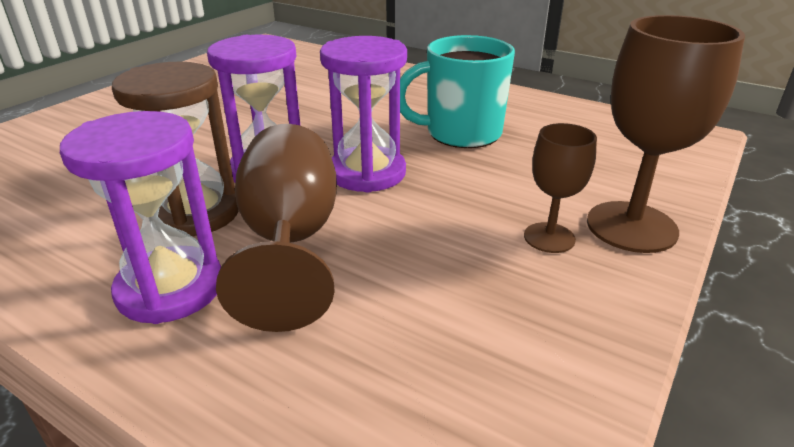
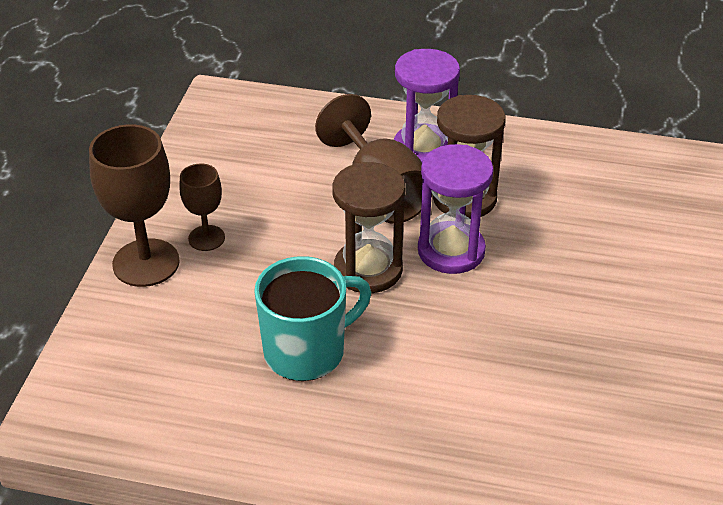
camera: 160 degrees right, 10 degrees up
purple hourglass [320,36,407,192] -> brown hourglass [332,162,405,293]

